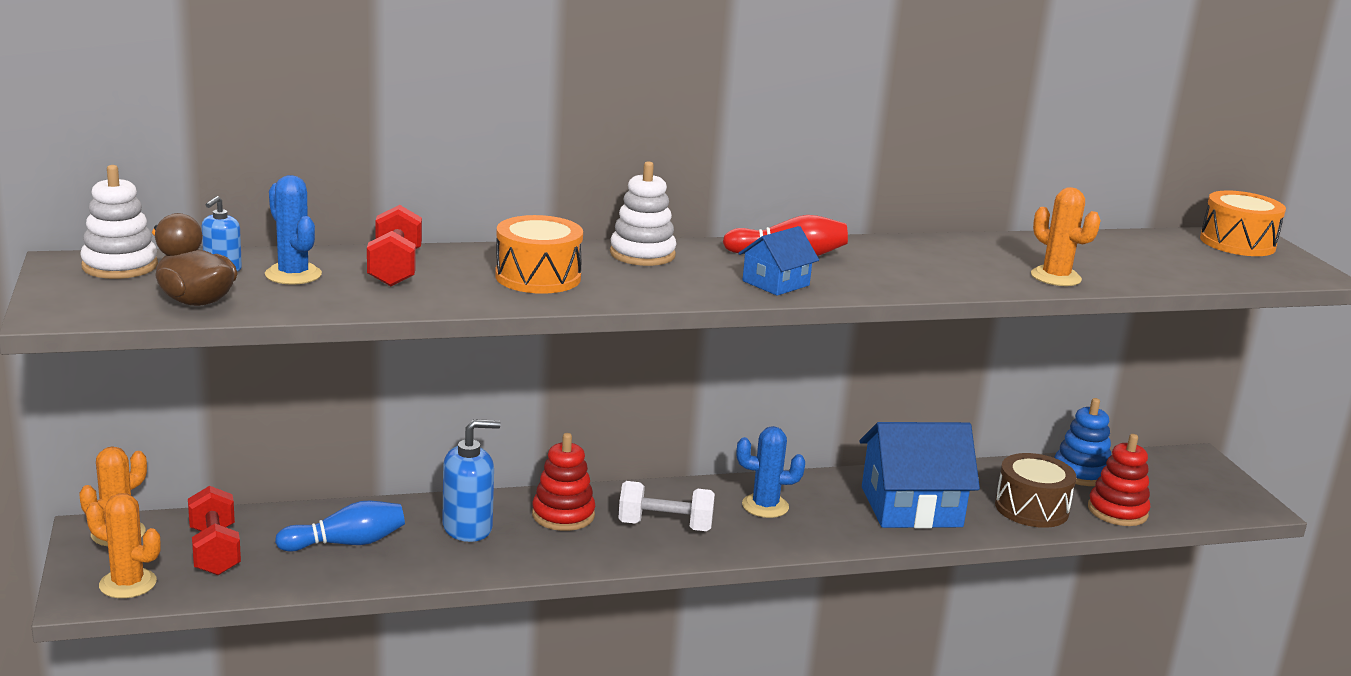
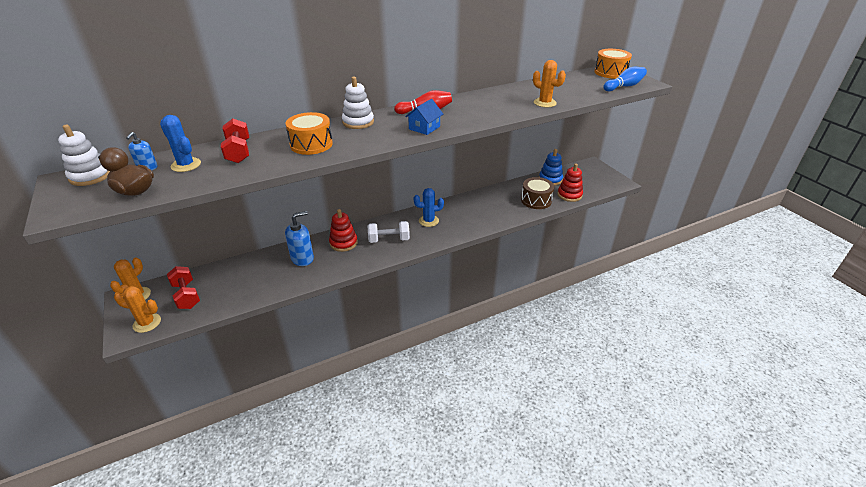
camera: 10 degrees left, 15 degrees up
blue bowling pin [275,501,405,552] -> blue bowling pin moved to [604,67,647,91]
blue house [860,422,980,529] -> none

